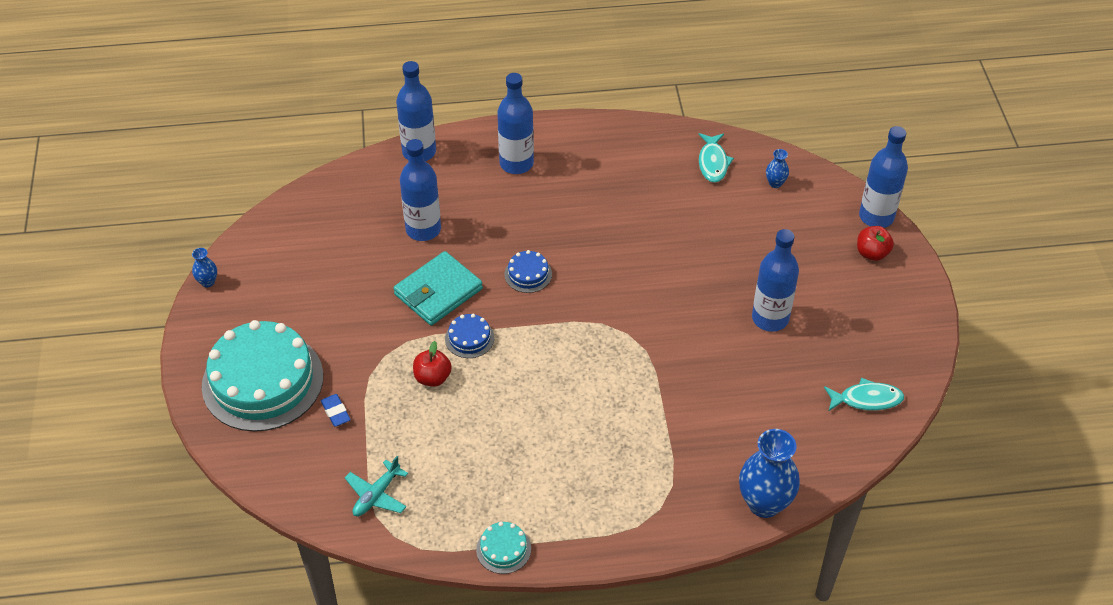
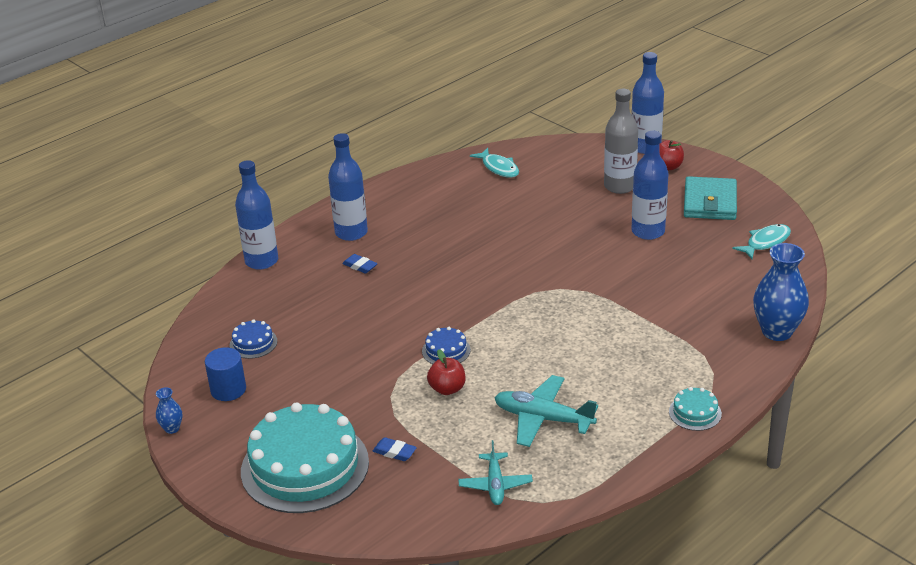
camera: 35 degrees left, 15 degrees down
turquoise wallet [393,251,483,325] -> turquoise wallet moved to [684,176,737,220]
blue bottle [400,139,441,241] -> none
turquoise cake [476,522,531,574] -> turquoise cake moved to [669,387,722,431]
blue cake [504,250,552,293] -> blue cake moved to [229,319,277,359]
blue vase [766,149,789,188] -> none
none -> blue cylinder [205,347,246,401]
none -> blue eraser [342,254,378,273]
none -> turquoise plane [494,375,598,447]
none -> grey bottle [604,89,638,194]

